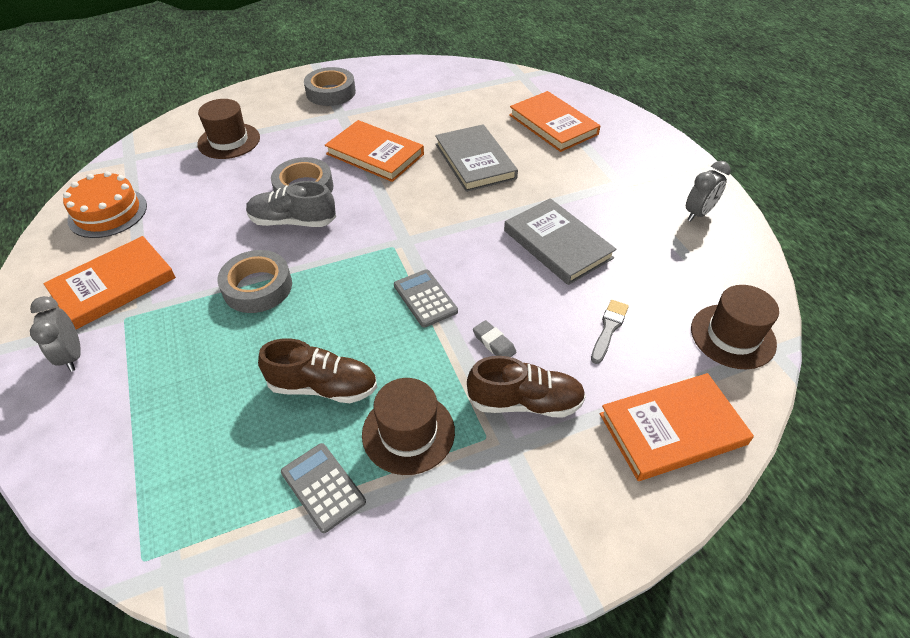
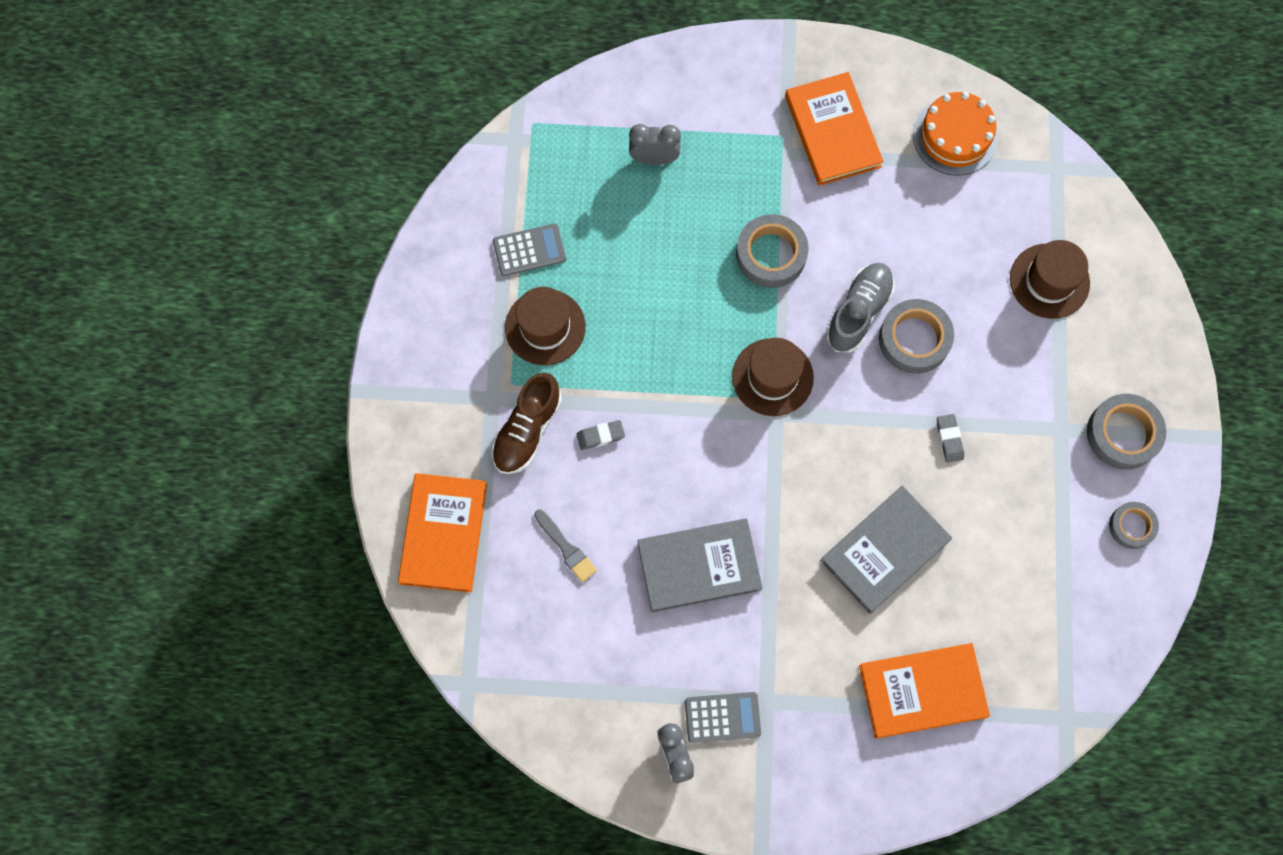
camera: 115 degrees right, 25 degrees up
grey clock [30,296,81,372] -> grey clock moved to [629,124,681,165]
brown shoe [258,338,377,403] -> none
orange book [325,120,424,182] -> grey eraser [937,414,964,463]
grey calculator [394,269,458,328] -> grey calculator moved to [685,692,761,743]
grey book [435,124,518,192] -> grey book turned 45 degrees counterclockwise [820,486,952,614]
brown hat [691,285,779,369] -> brown hat moved to [732,338,814,416]
none -> grey tape [1109,502,1159,549]

